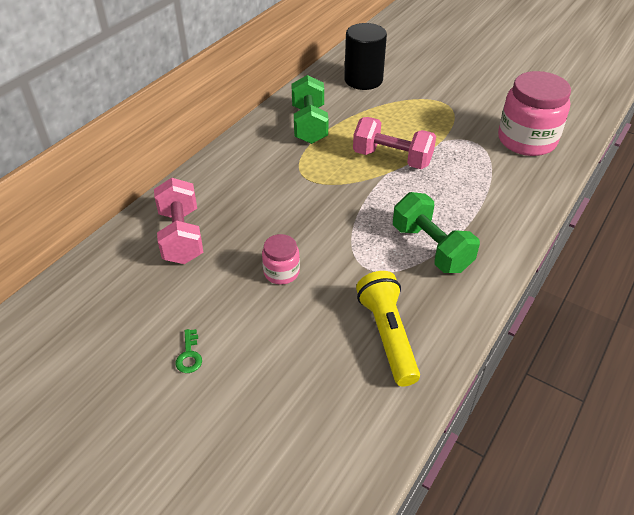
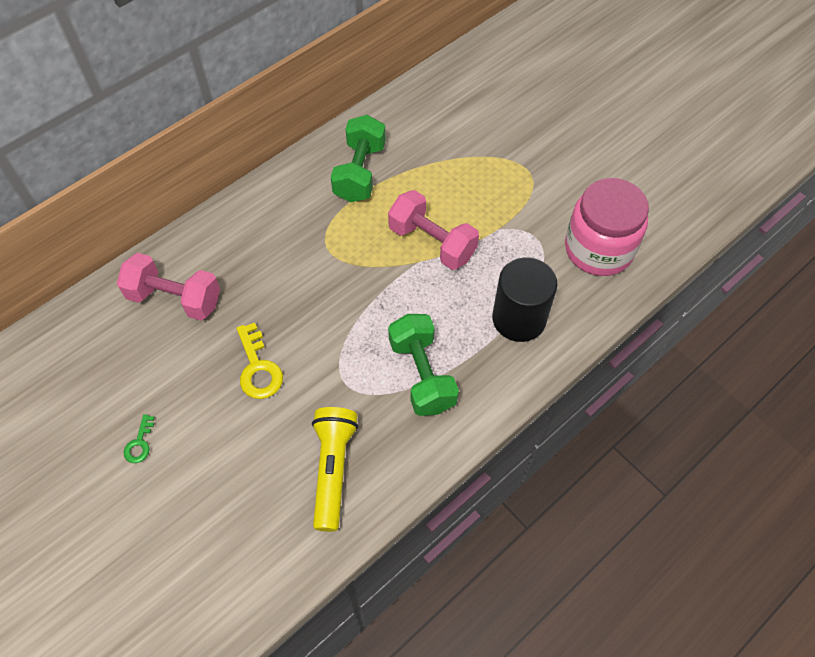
camera: 15 degrees right, 15 degrees up
pink dumbbell [154,178,203,264] -> pink dumbbell turned 75 degrees counterclockwise [117,253,220,320]
pink jar [262,234,300,285] -> yellow key [237,323,283,399]
black cylinder [344,23,387,90] -> black cylinder moved to [492,257,557,342]

